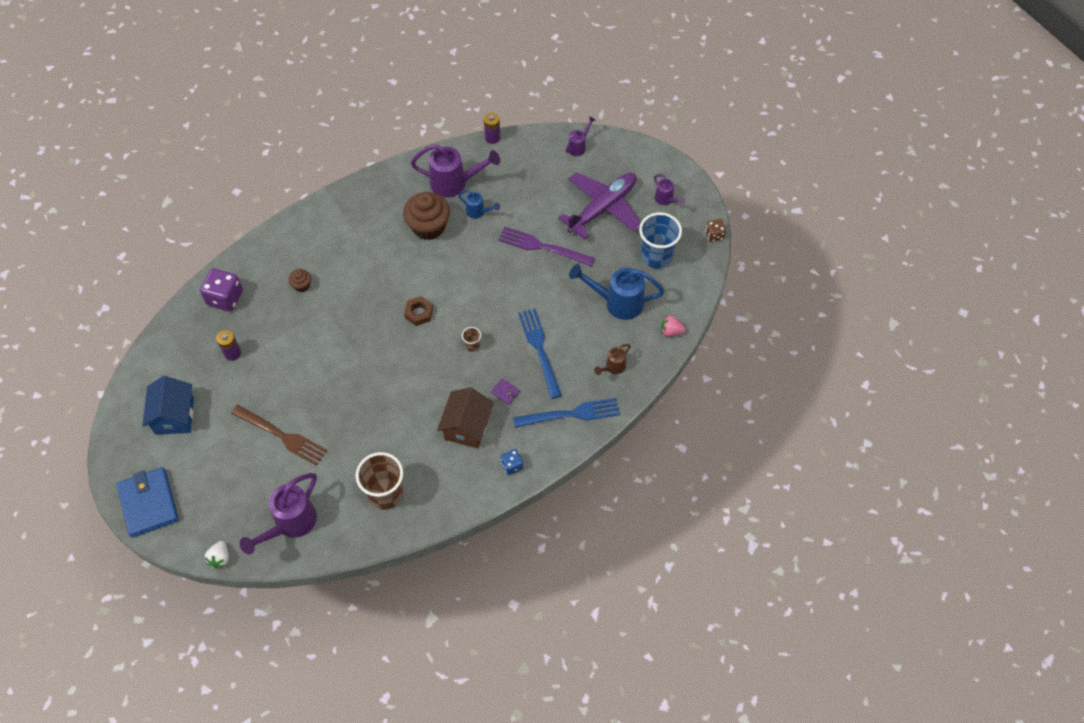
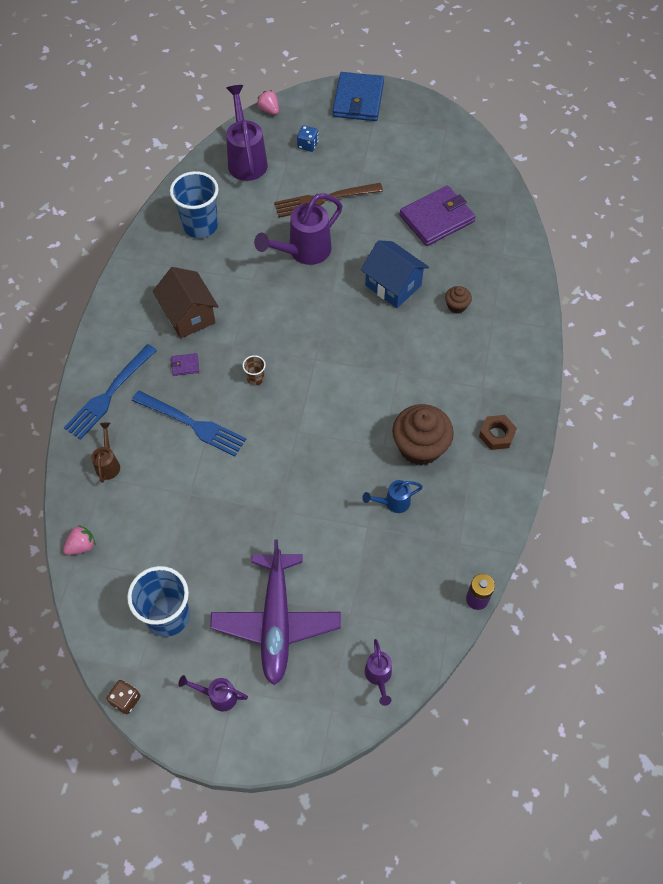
camera: 135 degrees right, 0 degrees up
blue wallet [116,467,179,537] -> blue wallet turned 75 degrees clockwise [333,72,384,121]
blue house [142,376,194,434] -> blue house moved to [361,240,429,308]
purple dice [200,268,243,311] -> none
white strawberry [205,541,229,568] -> pink strawberry [257,90,279,115]
purple battery [216,330,241,361] -> purple wallet [400,185,475,246]
brown cup [356,452,403,510] -> blue cup [170,171,219,238]
brown nut [404,296,433,326] -> brown nut moved to [479,415,517,450]
purple watering can [411,144,500,197] -> purple watering can moved to [254,193,342,265]
purple fork [498,227,595,266] -> none
blue dice [501,449,523,475] -> blue dice moved to [297,125,318,152]
blue watering can [569,264,664,320] -> none

